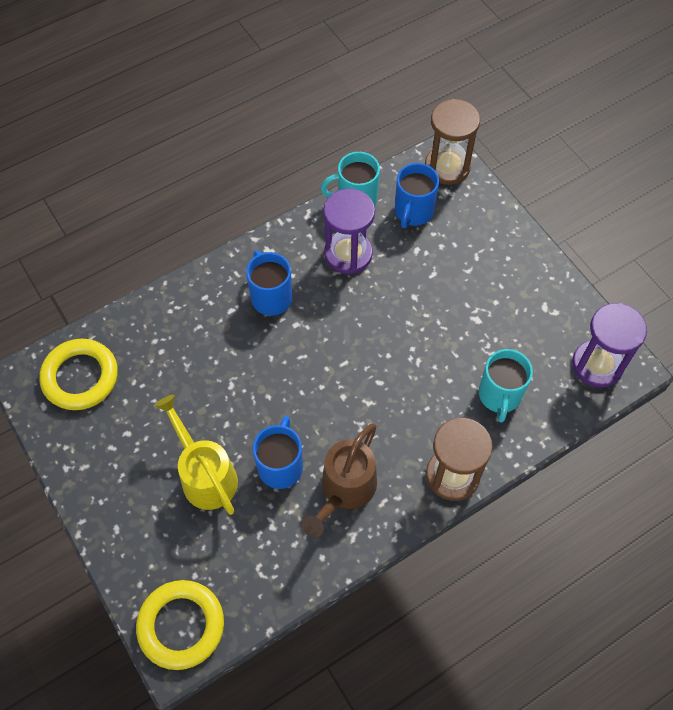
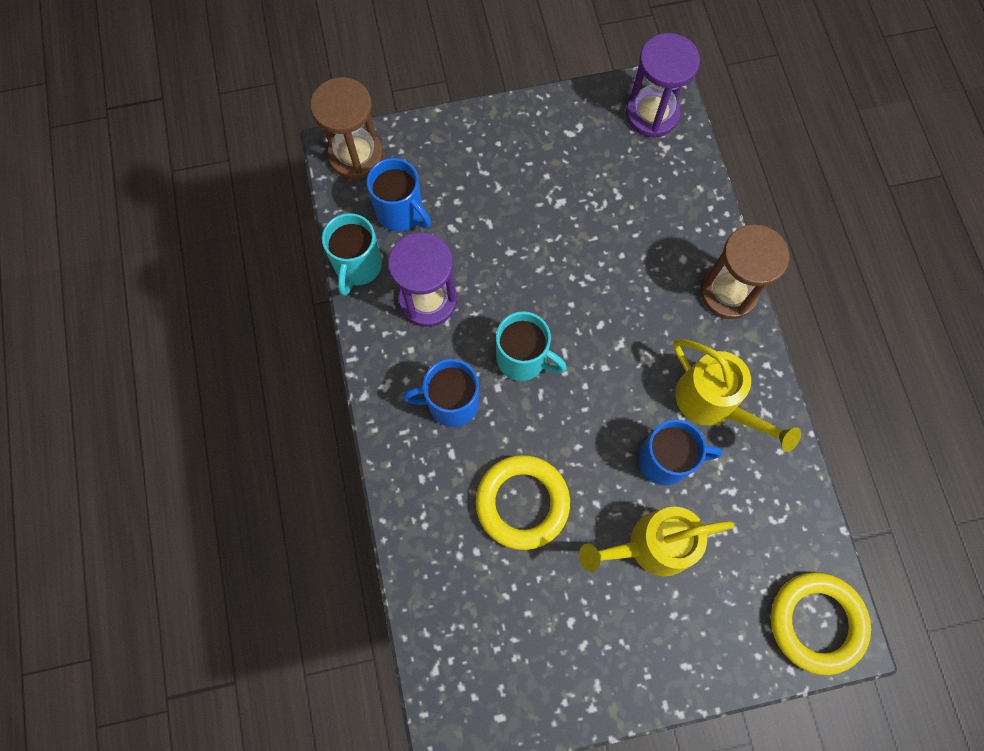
camera: 70 degrees left, 10 degrees up
yellow ring [39,339,118,410] -> yellow ring moved to [476,455,570,550]
blue mug [253,416,303,489] -> blue mug turned 150 degrees clockwise [638,419,722,485]
brown watering can [302,424,377,537] -> yellow watering can [673,339,801,452]
turquoise mug [479,349,533,423] -> turquoise mug moved to [496,311,567,381]

